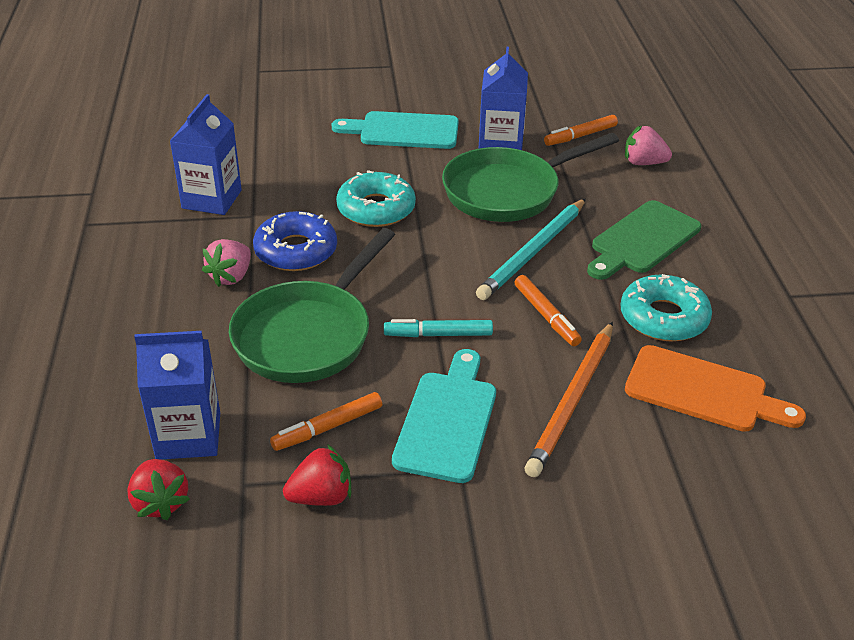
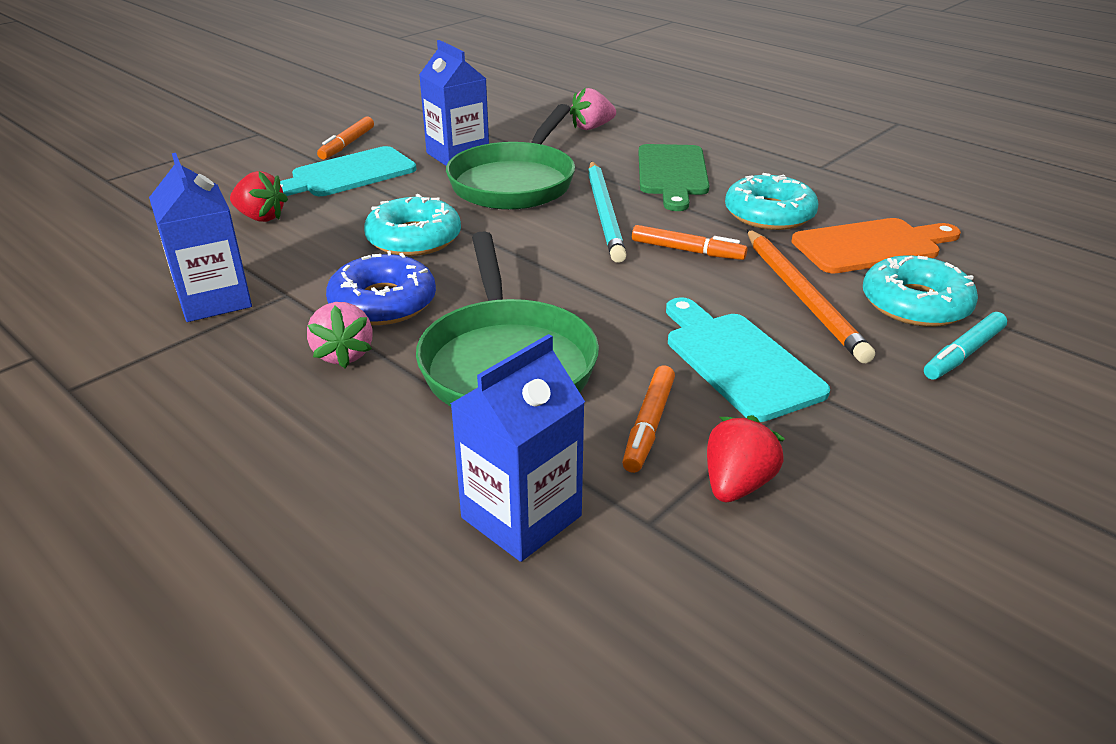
camera: 40 degrees left, 5 degrees down
red strawberry [127,459,190,520] -> red strawberry moved to [230,171,288,222]
turquoise marker [384,319,493,337] -> turquoise marker moved to [924,312,1007,380]
orange marker [544,115,618,146] -> orange marker moved to [317,117,374,160]
none -> turquoise donut [863,256,978,327]

